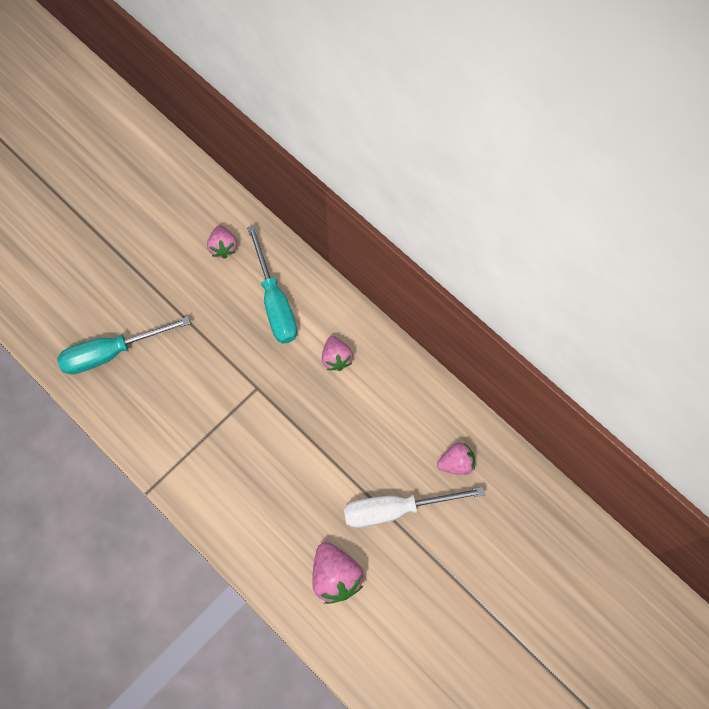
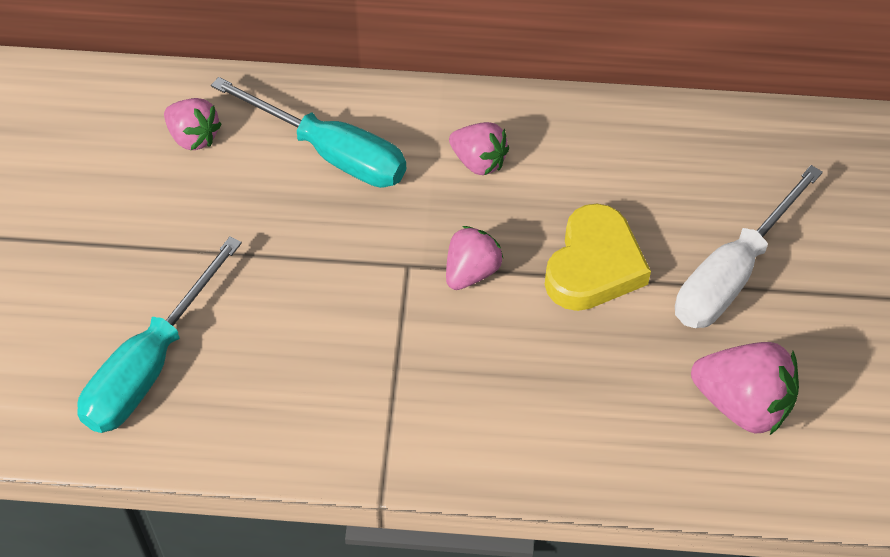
camera: 40 degrees left, 15 degrees down
pink strawberry [437,443,475,475] -> pink strawberry moved to [446,226,503,290]
none -> yellow heart [545,204,651,311]

